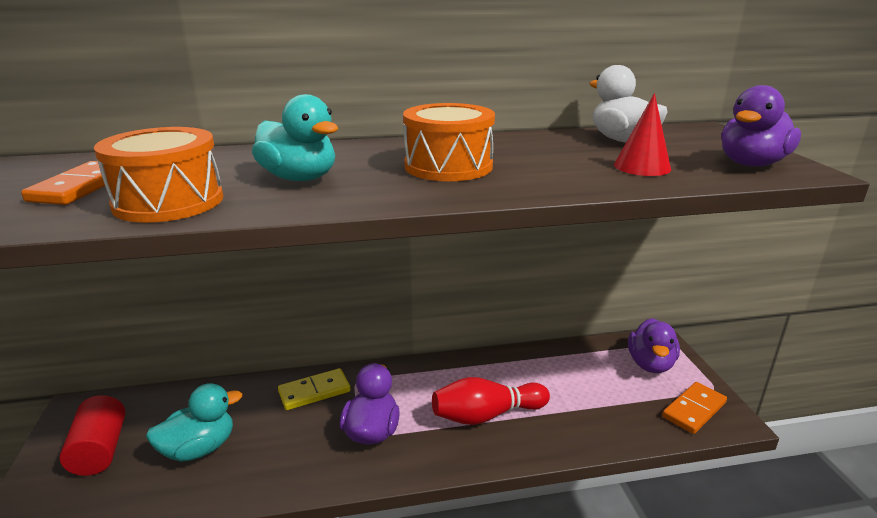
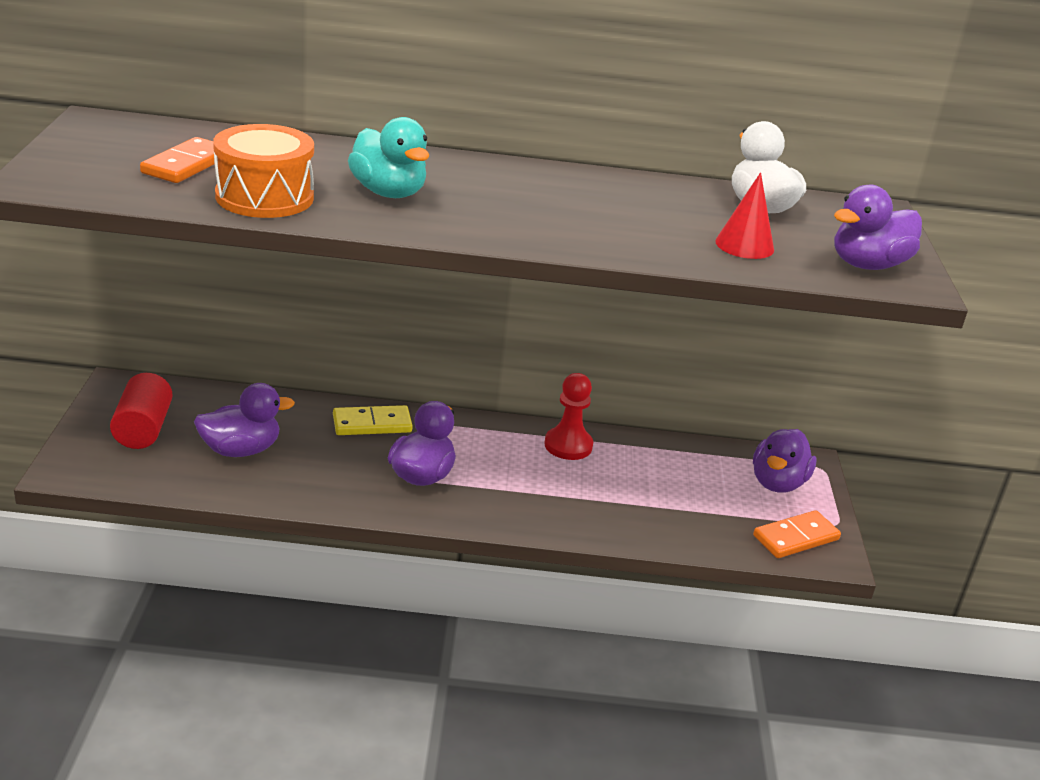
camera: 10 degrees right, 5 degrees up
turquoise duck [146,383,242,462] -> purple duck [194,383,295,457]
orange drum [403,103,495,181] -> none
red bowling pin [432,377,550,425] -> none
none -> red pawn [544,373,593,460]

